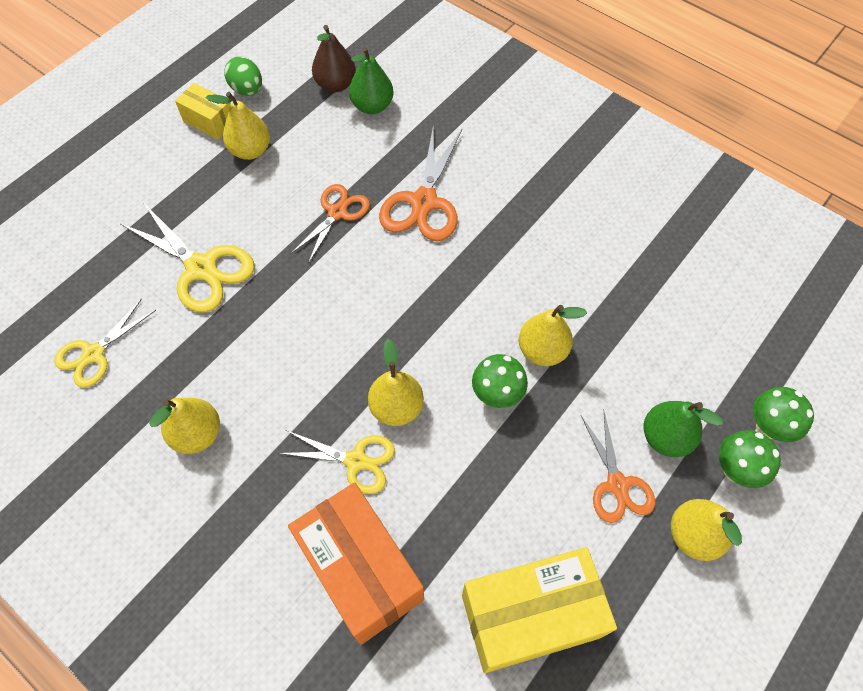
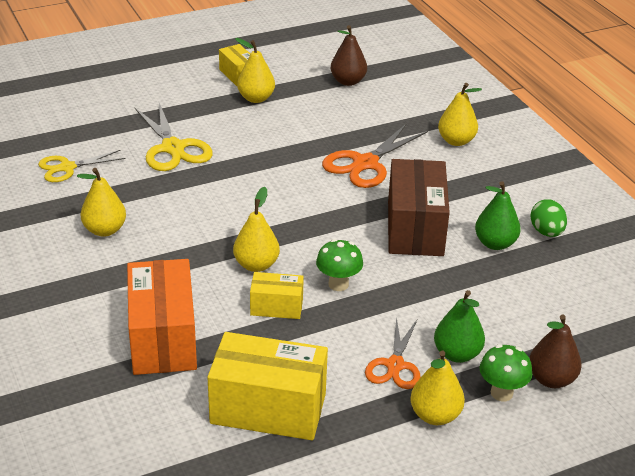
camera: 25 degrees right, 25 degrees down
green egg [224,57,262,96] -> green egg moved to [530,199,567,237]
yellow scissors [278,430,395,494] -> none
orange scissors [290,184,370,264] -> none
green pear [349,47,394,114] -> green pear moved to [475,181,521,250]
yellow pear [519,305,587,366] -> yellow pear moved to [438,83,482,146]
green mushroom [753,387,814,442] -> brown pear [529,314,582,388]
none -> yellow box [250,272,304,319]
none -> brown box [388,159,450,256]

